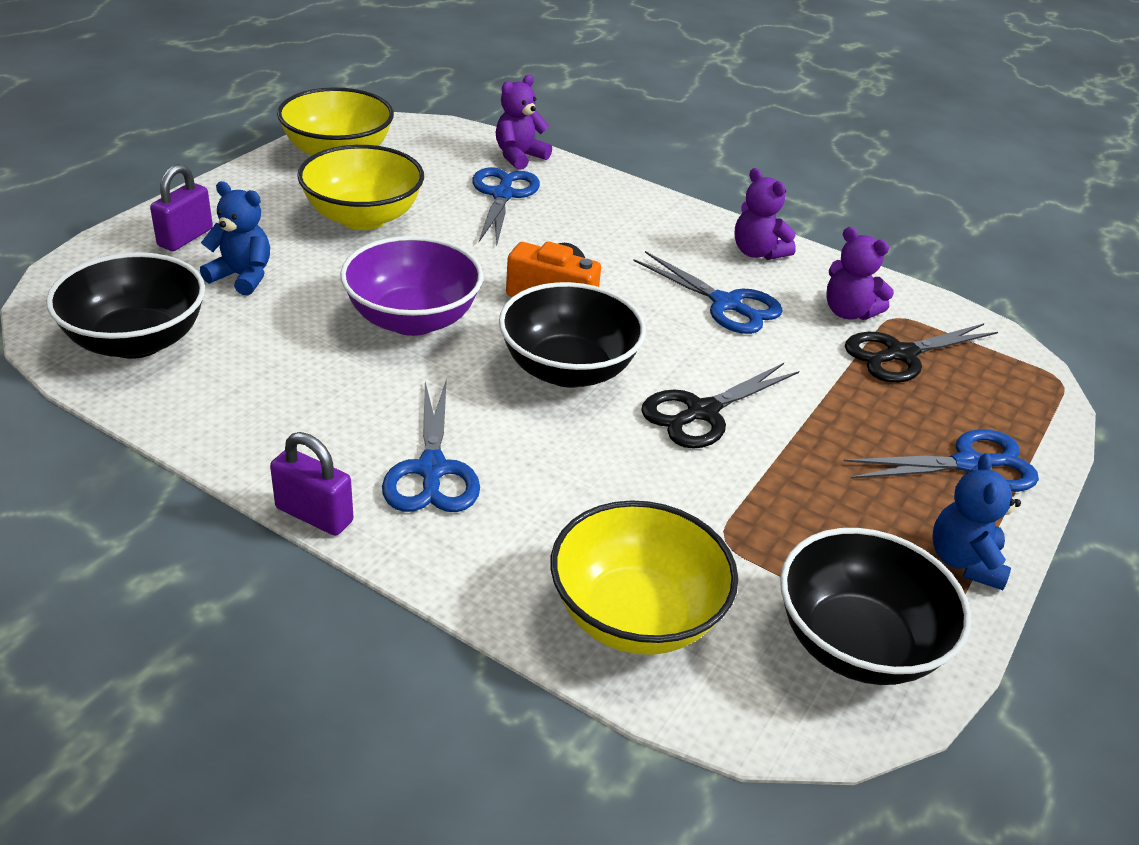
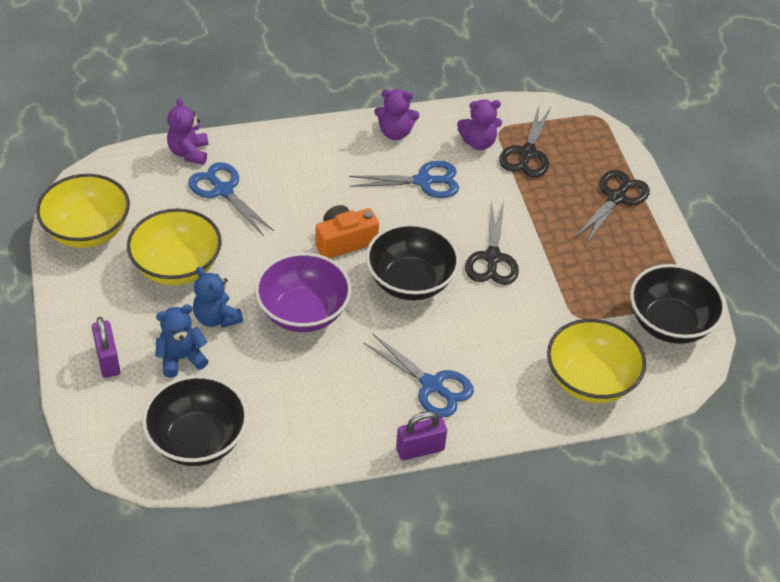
camera: 45 degrees left, 10 degrees up
blue scissors [844,429,1039,492] -> black scissors [575,170,650,244]
blue teddy bear [932,453,1021,590] -> blue teddy bear moved to [193,267,243,328]

